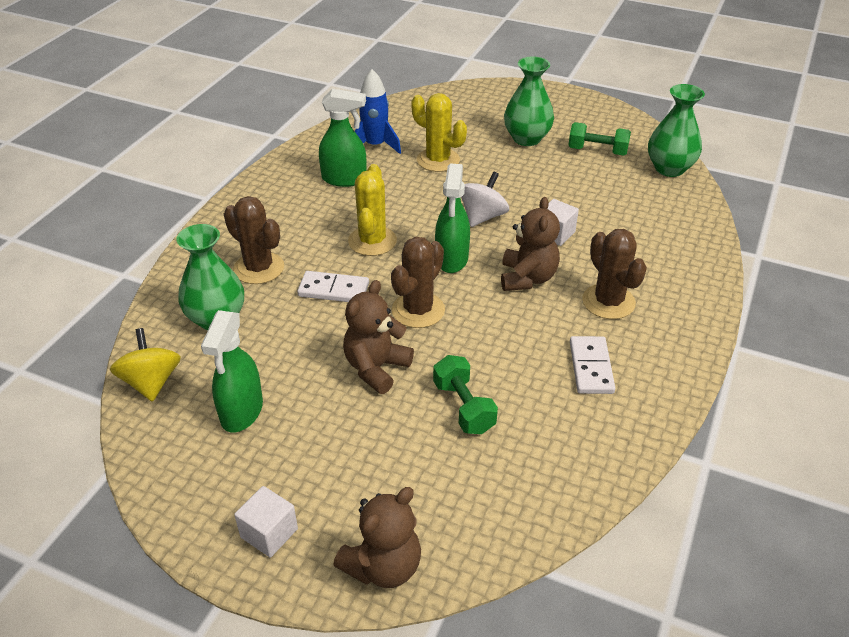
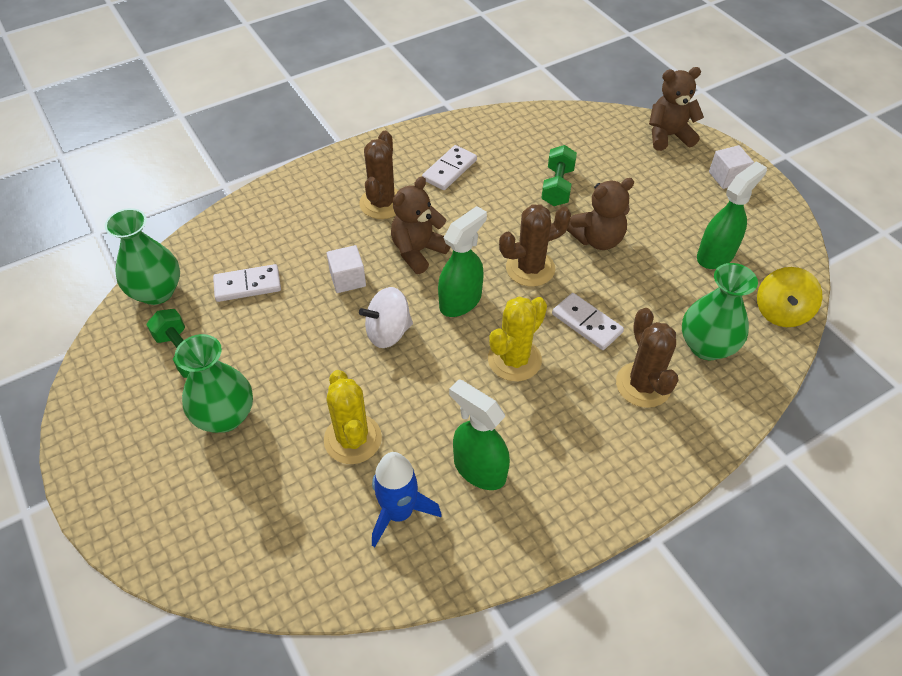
camera: 145 degrees left, 10 degrees up
none -> white domino [213,264,281,302]

